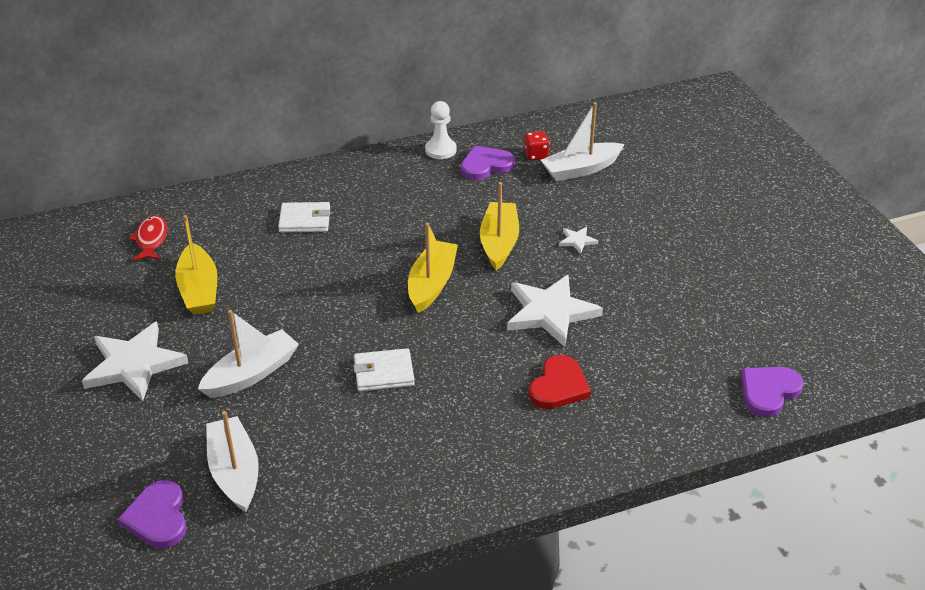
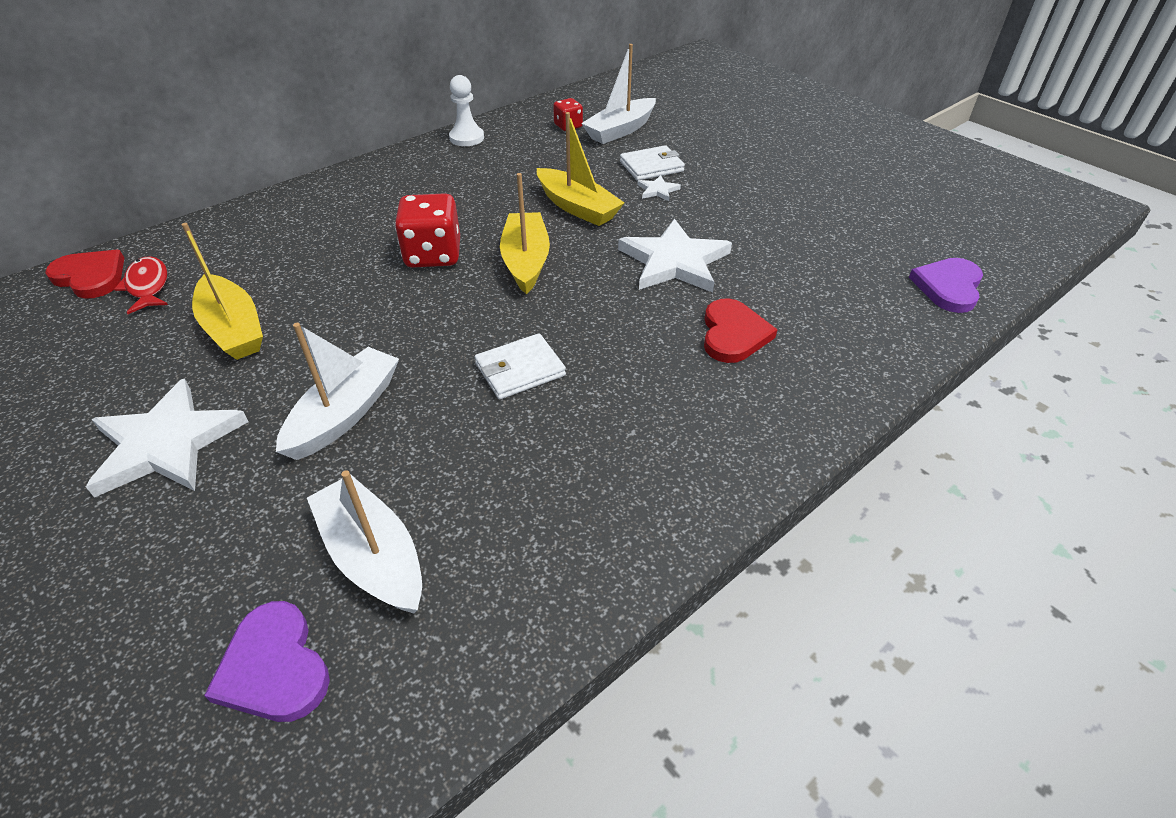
camera: 20 degrees left, 5 degrees up
white wallet [278,202,330,232] -> white wallet moved to [620,145,685,181]
purple heart [461,146,515,180] -> none
yellow boat [480,182,519,270] -> yellow boat turned 150 degrees clockwise [537,112,624,226]
none -> red heart [45,250,124,299]
none -> red dice [395,193,460,268]

